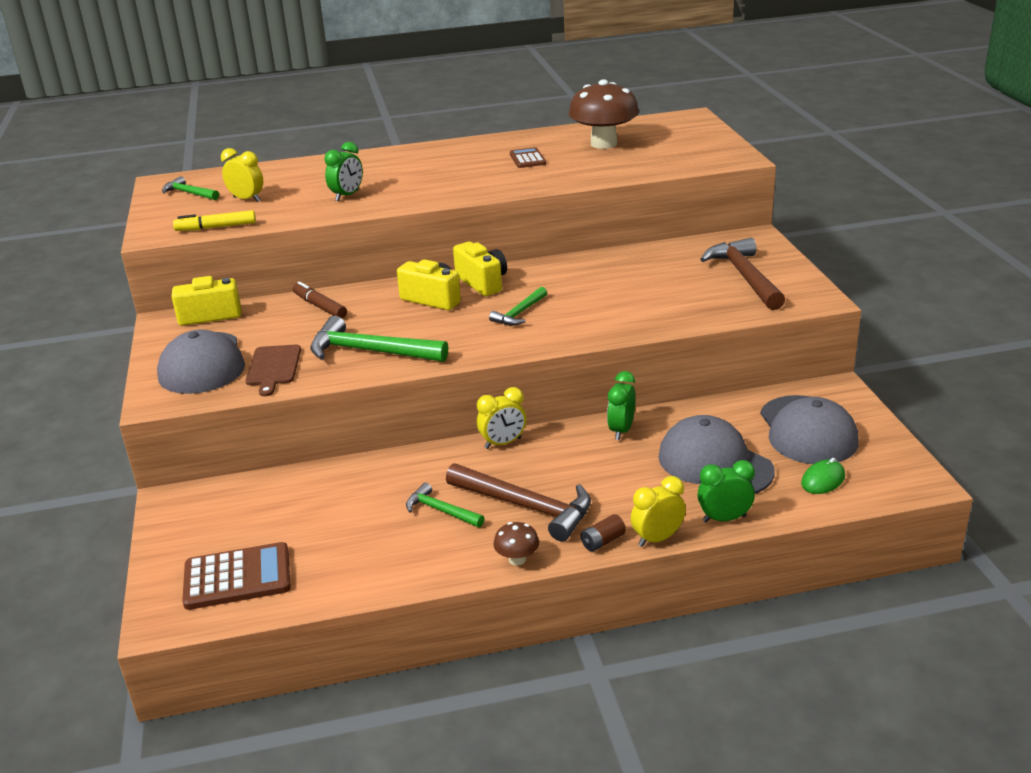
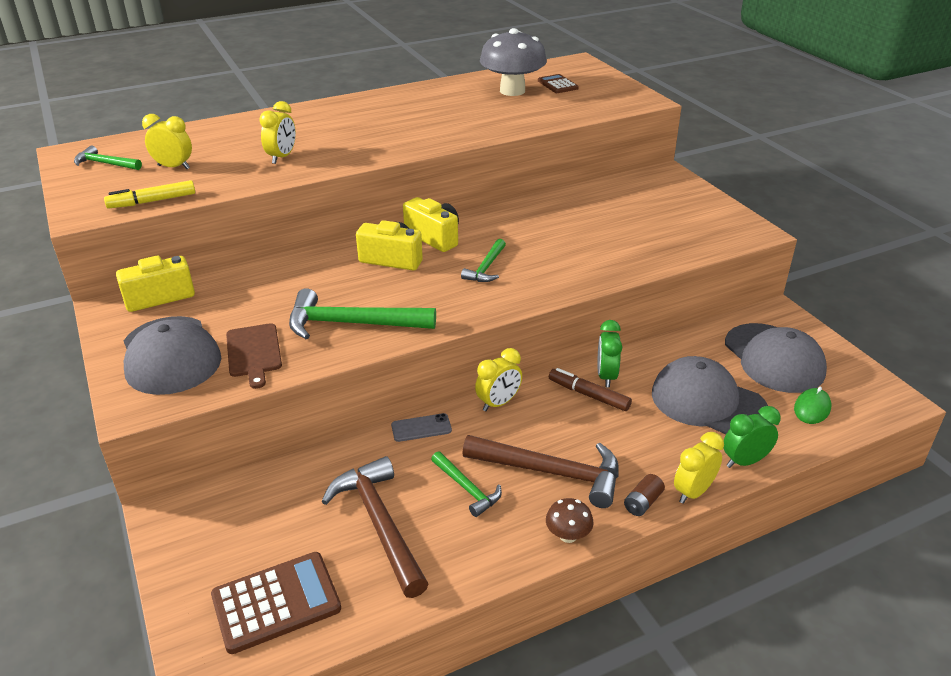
camera: 15 degrees left, 5 degrees up
brown marker [293,282,347,318] -> brown marker moved to [549,368,632,411]
green clock [324,142,363,201] -> yellow clock [259,101,296,164]
green hammer [406,483,484,527] -> green hammer turned 150 degrees counterclockwise [431,451,502,517]
brown calculator [510,147,546,168] -> brown calculator moved to [538,74,579,93]
brown mushroom [569,79,639,149] -> grey mushroom [480,28,547,96]
brown hammer [700,238,785,310] -> brown hammer moved to [321,456,429,598]
none -> grey phone [391,413,452,442]

